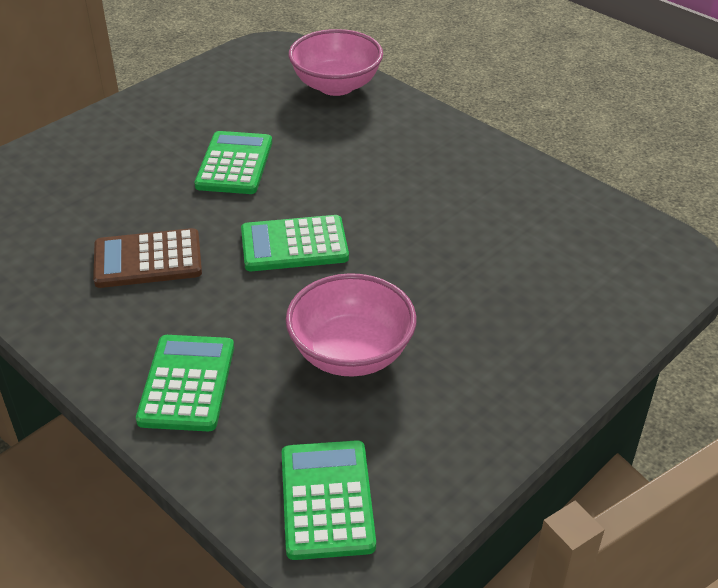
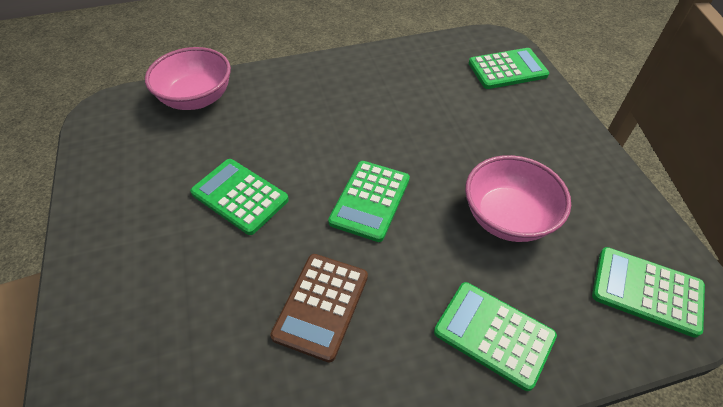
camera: 60 degrees left, 10 degrees up
none -> green calculator [469,48,549,89]

